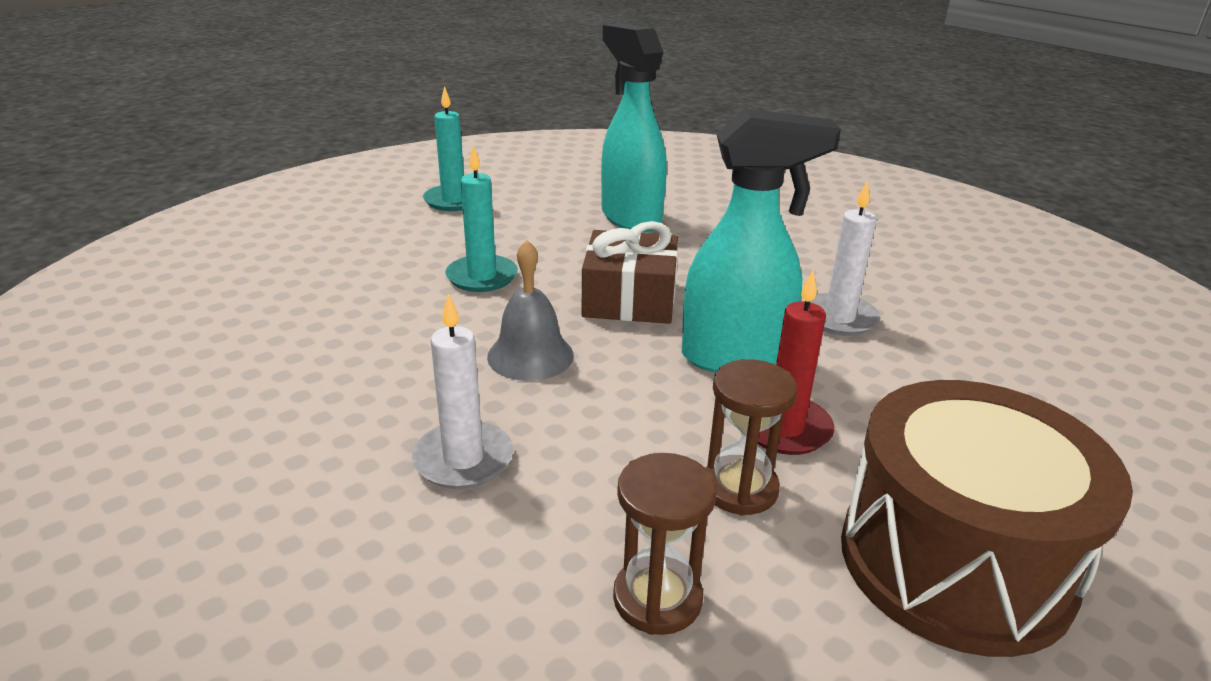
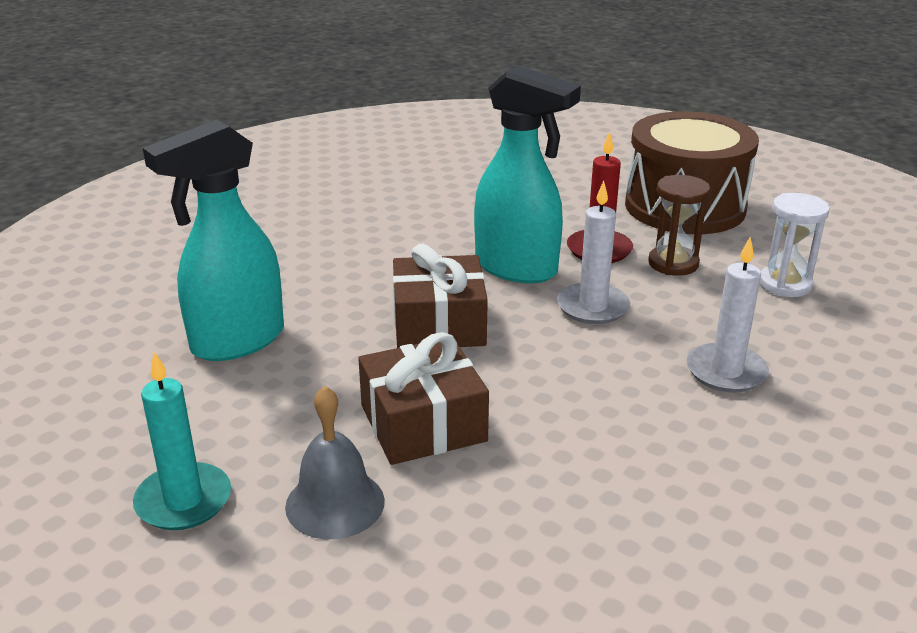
camera: 100 degrees left, 0 degrees up
turquoise candle [445,145,518,292] -> brown gift [358,332,489,465]
grey bell [487,240,574,381] -> grey bell moved to [285,385,385,539]
brown hourglass [613,453,716,635] -> white hourglass [760,193,830,297]
turquoise spray bottle [682,109,841,373] -> turquoise spray bottle turned 135 degrees clockwise [474,65,581,283]
white candle [804,181,880,336] -> white candle moved to [557,181,630,324]

